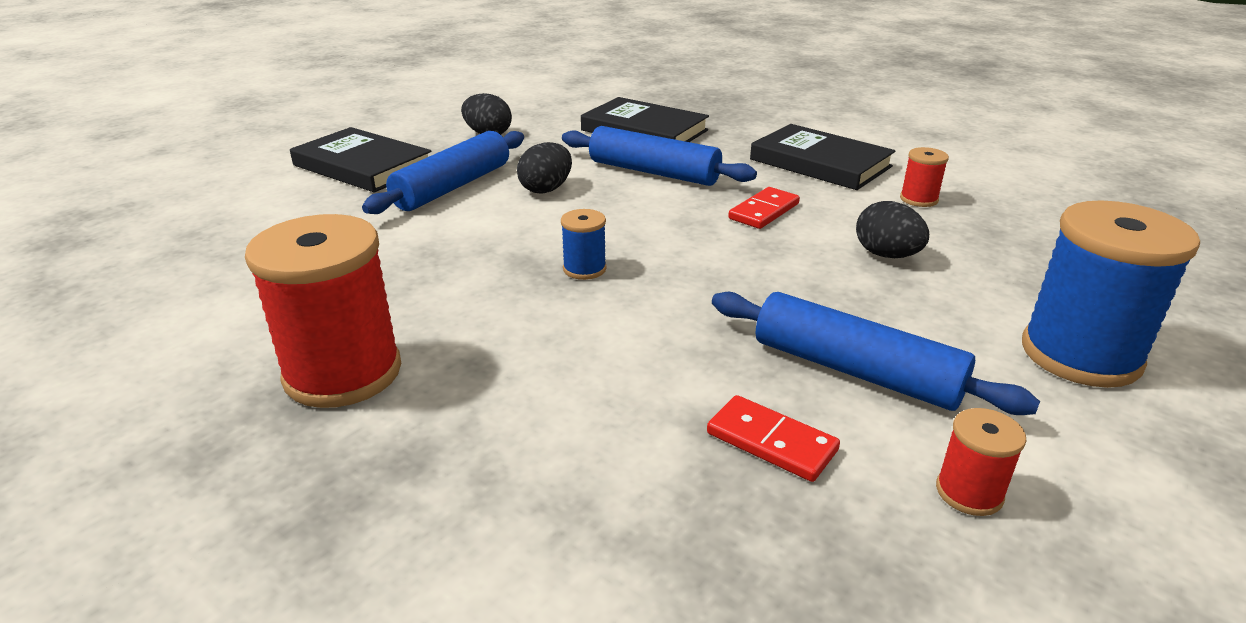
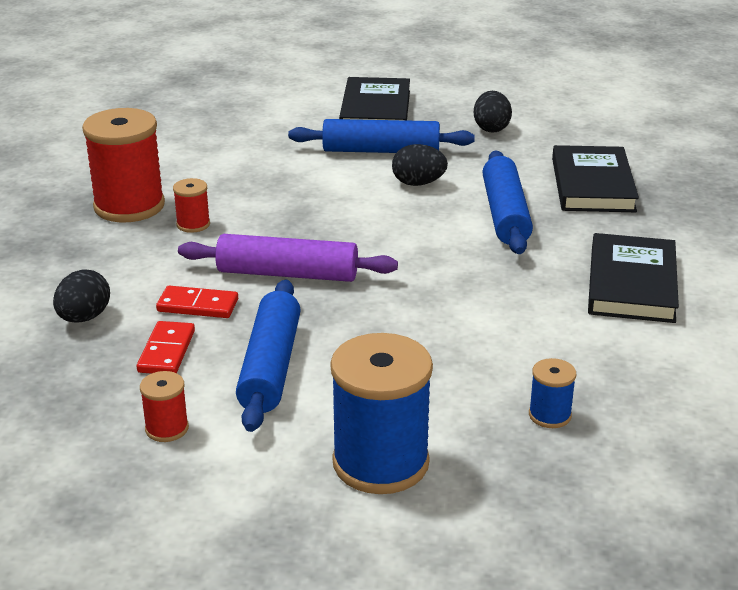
camera: 60 degrees right, 0 degrees up
blue spool [561,209,607,280] -> blue spool moved to [529,358,576,428]
red domino [728,187,800,229] -> red domino moved to [156,286,238,318]
black egg [856,201,929,258] -> black egg moved to [53,269,110,323]
red spool [900,147,949,207] -> red spool moved to [173,178,210,233]
none -> purple rolling pin [178,234,398,282]

